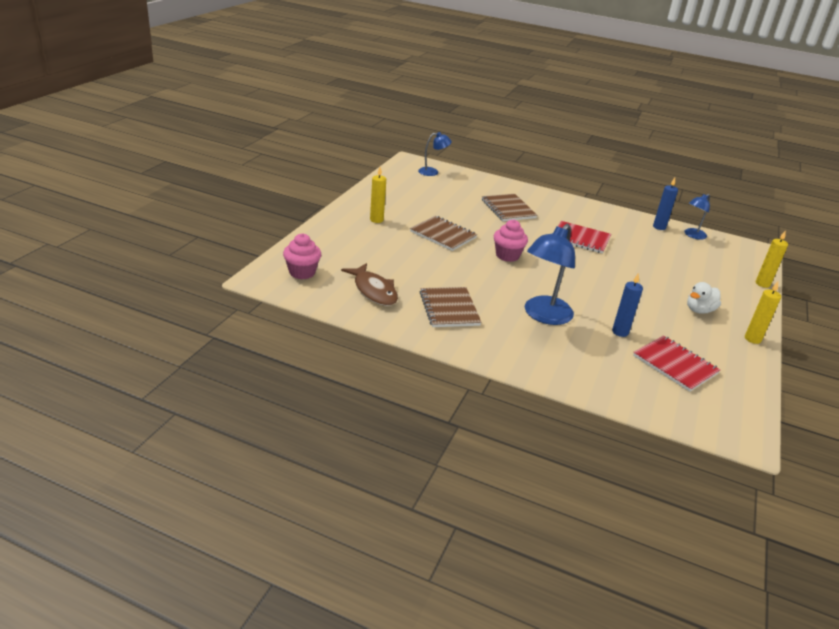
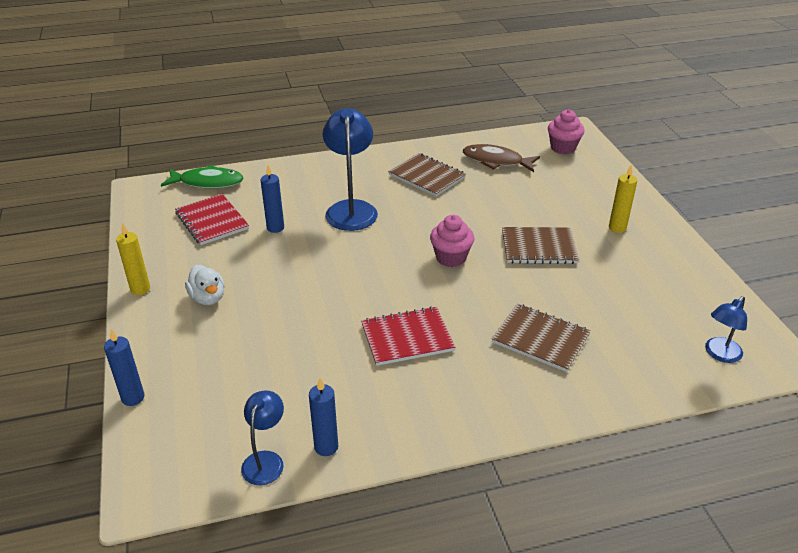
camera: 145 degrees right, 5 degrees up
red notebook [633,336,720,392] -> red notebook turned 45 degrees clockwise [175,194,249,245]
white duck [687,282,721,314] -> white duck turned 135 degrees clockwise [185,265,225,305]
yellow candle [756,230,788,288] -> blue candle [104,329,145,406]
none -> green fish [161,165,244,189]

